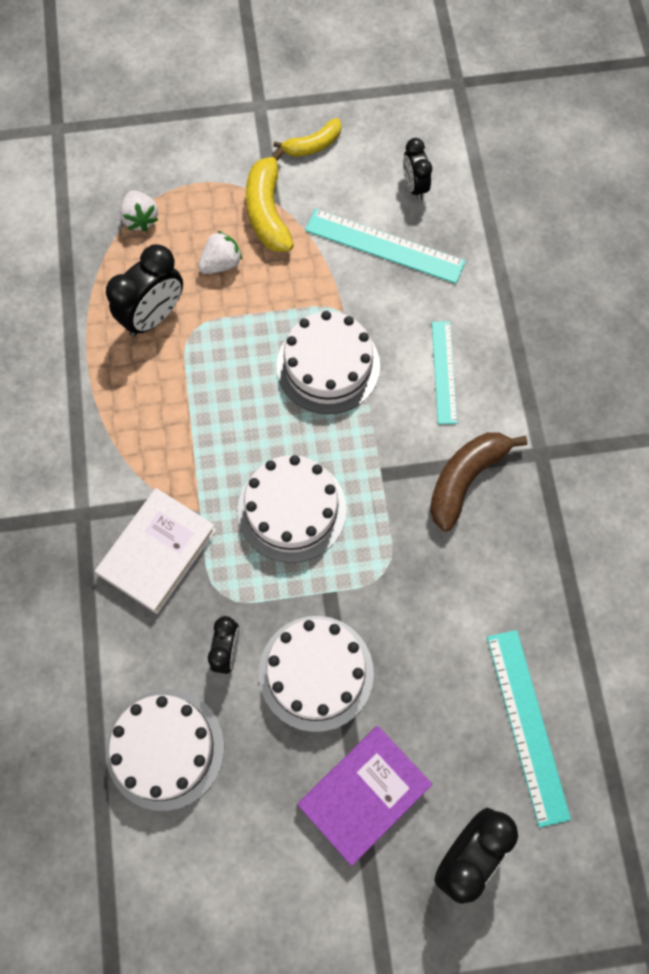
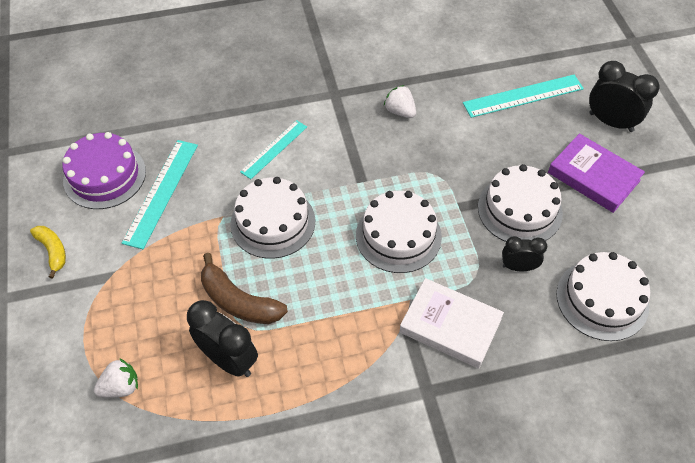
camera: 95 degrees left, 15 degrees down
white strawberry [198,231,242,274] -> white strawberry moved to [384,85,416,118]
yellow banana [246,147,294,252] -> none
black clock [403,138,432,200] -> purple cake [62,132,146,209]
brown banana [430,432,527,531] -> brown banana moved to [201,253,288,324]
turquoise ruler [432,321,457,424] -> turquoise ruler turned 45 degrees counterclockwise [240,120,307,179]

